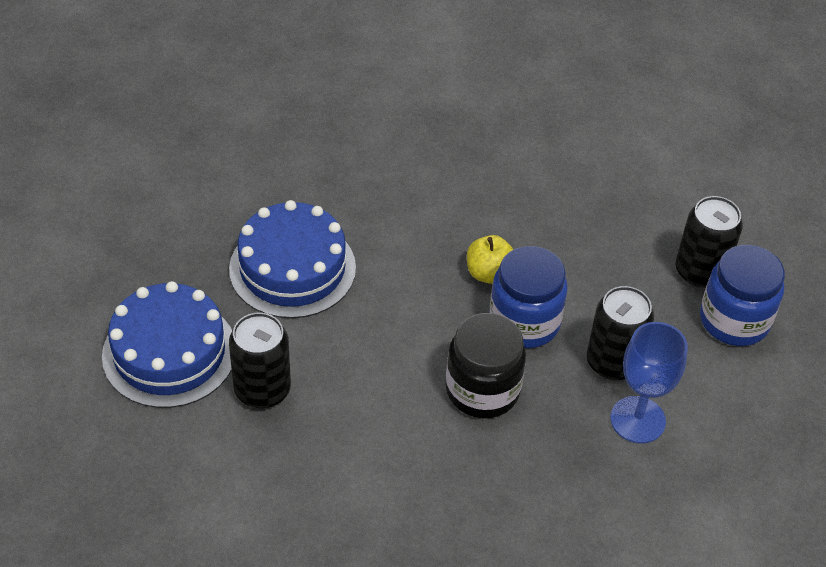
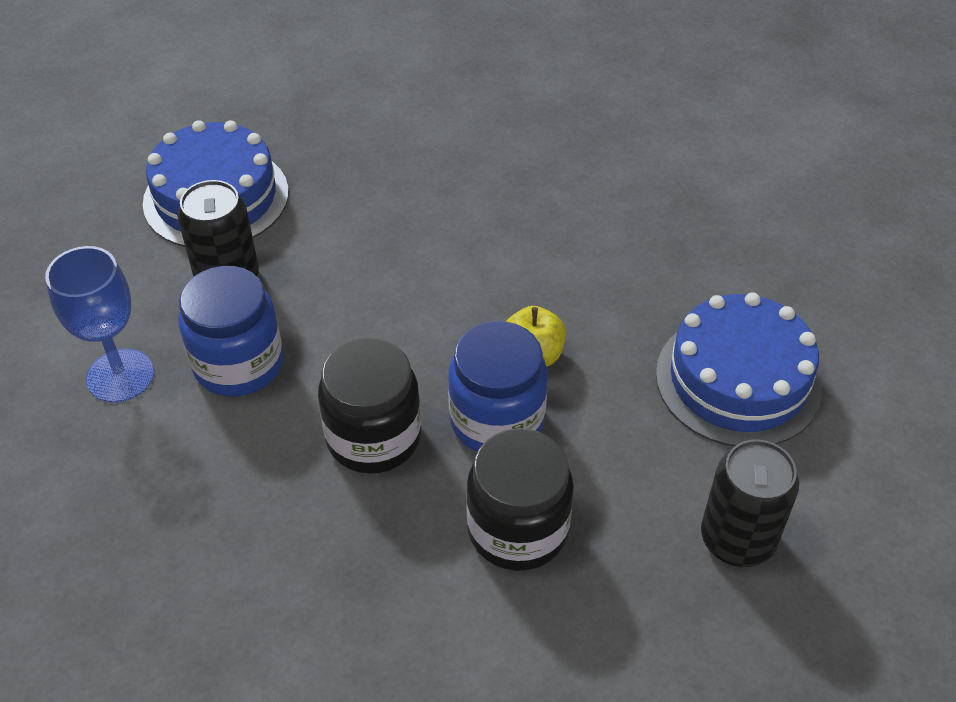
camera: 55 degrees right, 0 degrees up
blue cake [229,200,356,318] -> blue cake moved to [656,292,822,447]
black can [587,286,654,380] -> black jar [466,428,574,571]
blue goblet [610,322,688,443] -> blue goblet moved to [45,246,154,403]
blue jar [700,245,785,346] -> blue jar moved to [178,266,283,397]

